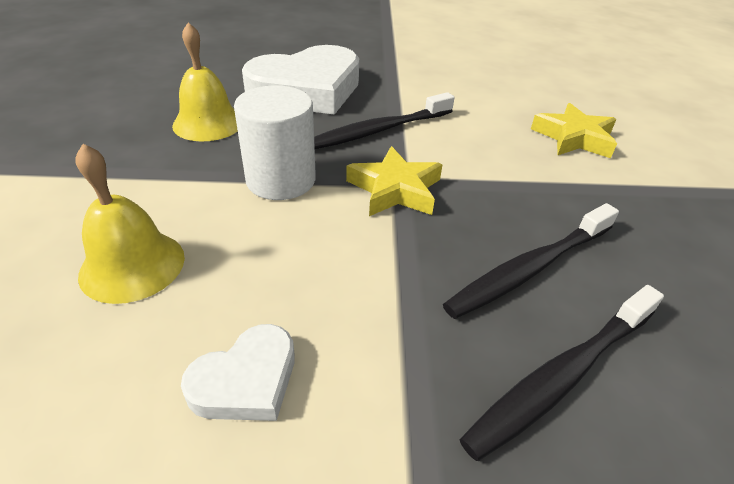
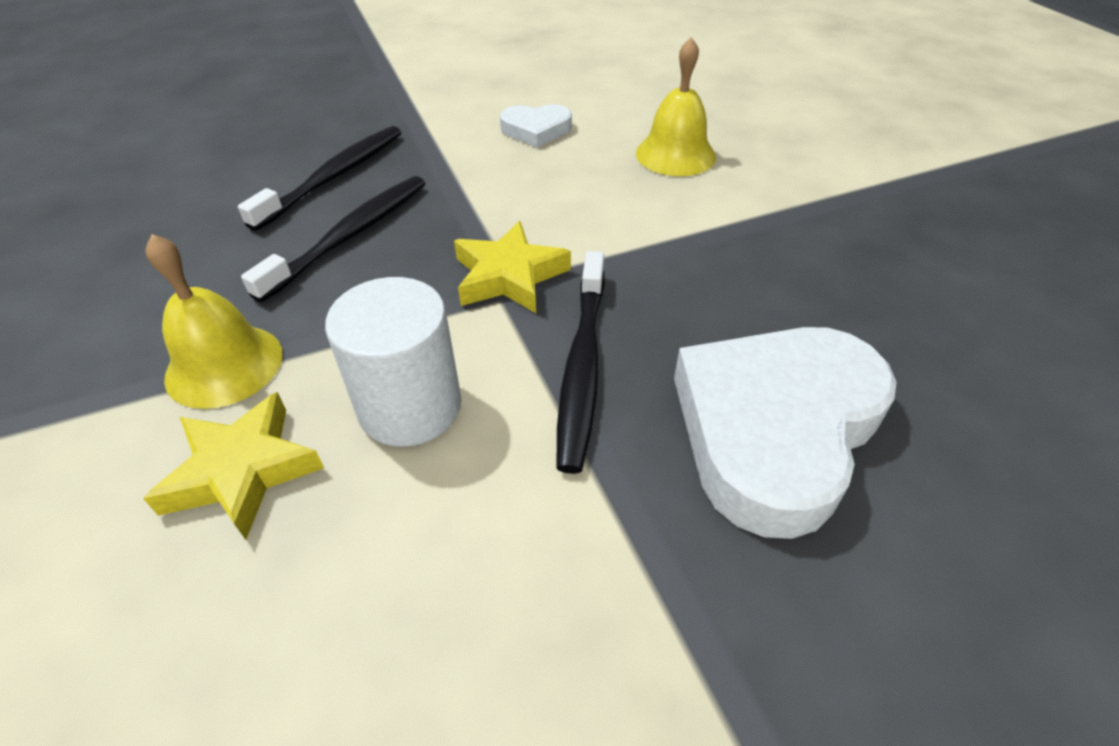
camera: 160 degrees right, 5 degrees up
yellow bell [172,22,238,142] -> yellow bell moved to [145,234,283,409]
white heart [181,324,295,421] -> white heart turned 120 degrees counterclockwise [500,104,572,148]
white cylinder [234,85,316,200] -> white cylinder moved to [325,277,462,447]
black toothbrush [314,92,455,149] -> black toothbrush turned 150 degrees clockwise [557,251,605,474]

